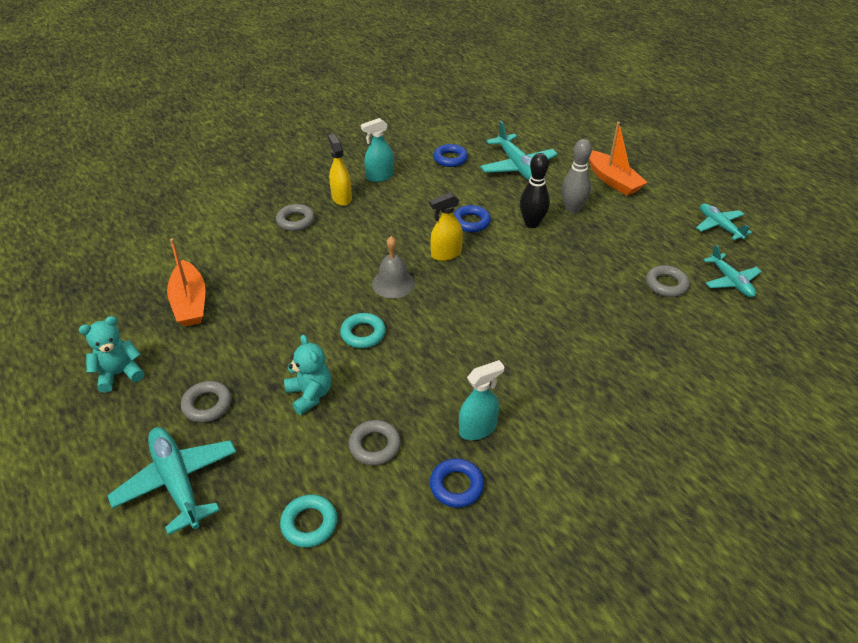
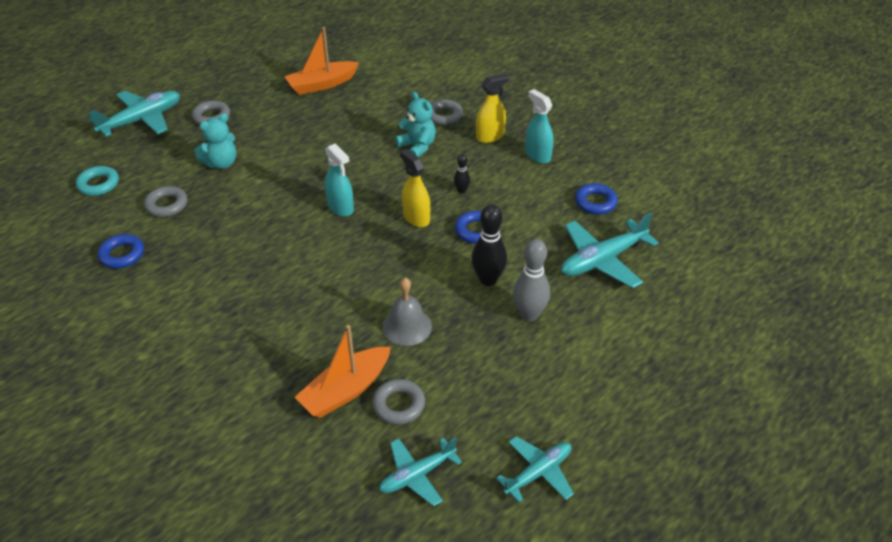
camera: 80 degrees right, 0 degrees up
turquoise teddy bear [79,316,144,393] -> turquoise teddy bear moved to [395,92,436,157]
turquoise ring [340,313,386,348] -> none
grey bell [372,236,415,298] -> grey bell moved to [383,278,432,346]
turquoise spray bottle [459,360,505,440] -> turquoise spray bottle moved to [325,144,354,217]
orange boat [589,122,648,196] -> orange boat moved to [295,325,391,418]
none -> black bowling pin [454,154,470,193]

